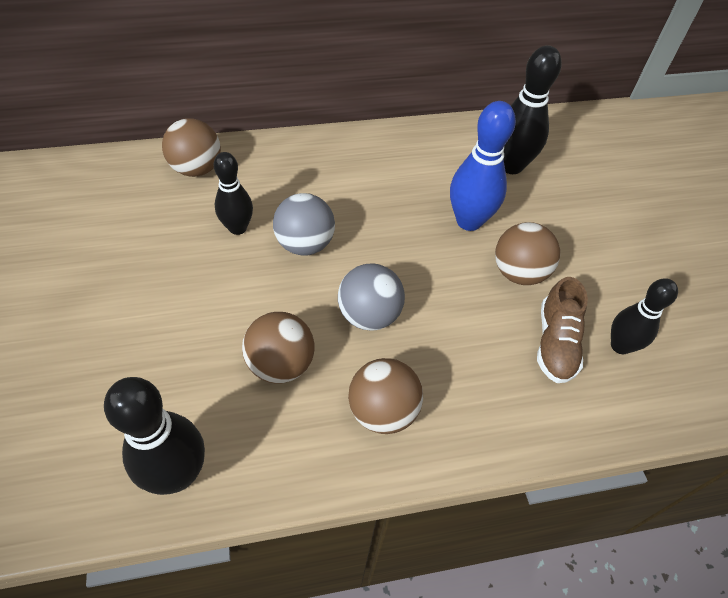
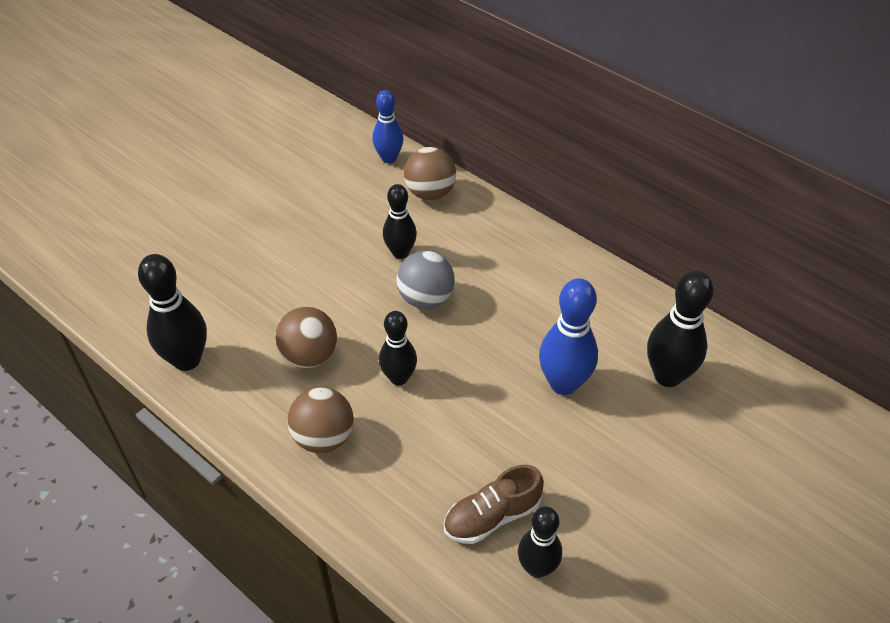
camera: 55 degrees right, 5 degrees down
grey ball [338,263,405,331] -> black bowling pin [379,311,417,385]
brown ball [495,222,560,285] -> none
none -> blue bowling pin [372,90,403,163]

